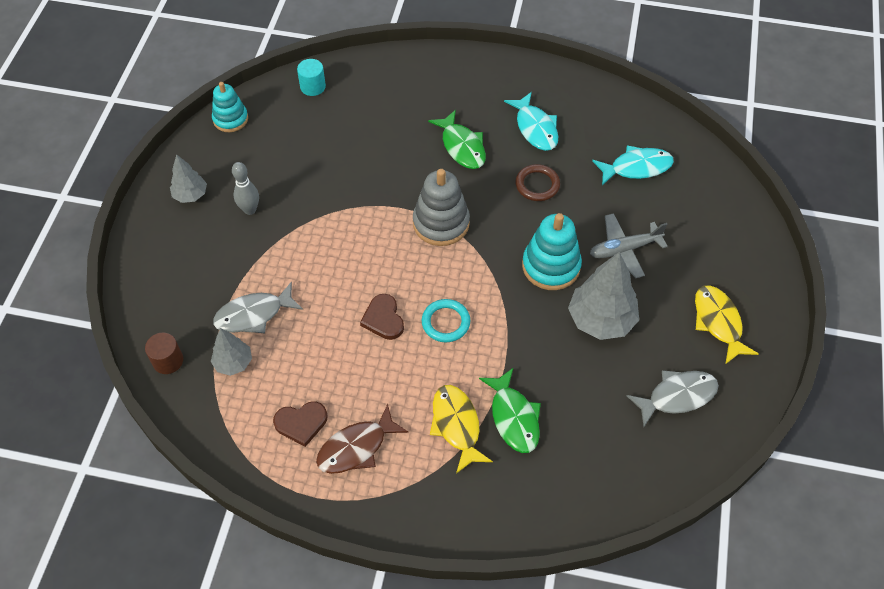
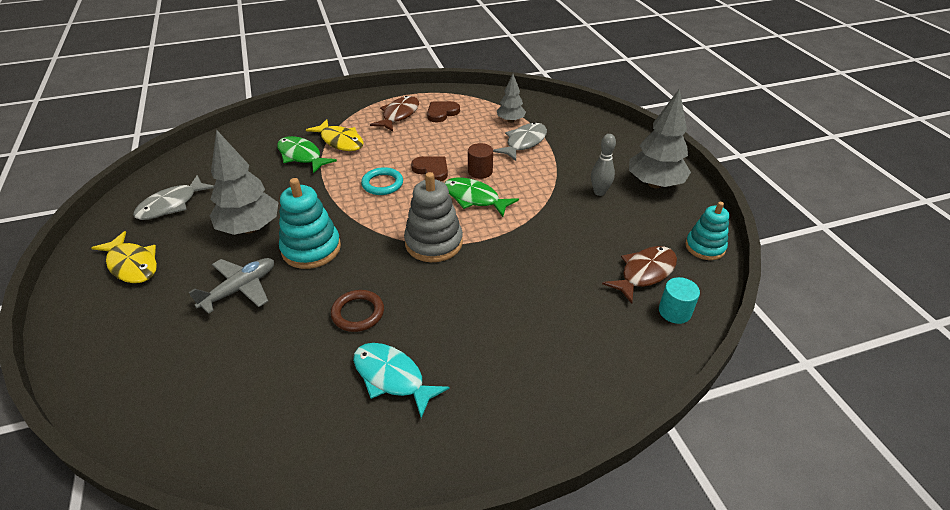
camera: 150 degrees right, 15 degrees down
brown cylinder [145,332,183,374] -> brown cylinder moved to [468,143,493,179]
grey tree [170,154,207,203] -> grey tree [629,88,691,188], size x1.76
green fish [428,110,486,169] -> green fish moved to [444,177,519,217]
turquoise fish [592,145,674,185] -> none
none -> brown fish [602,246,677,304]

